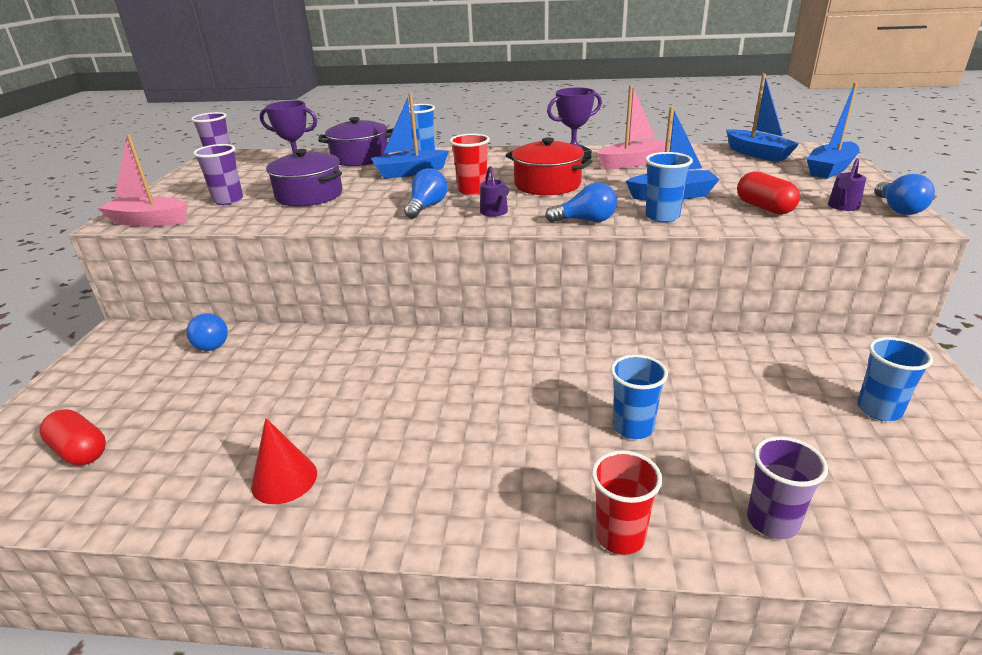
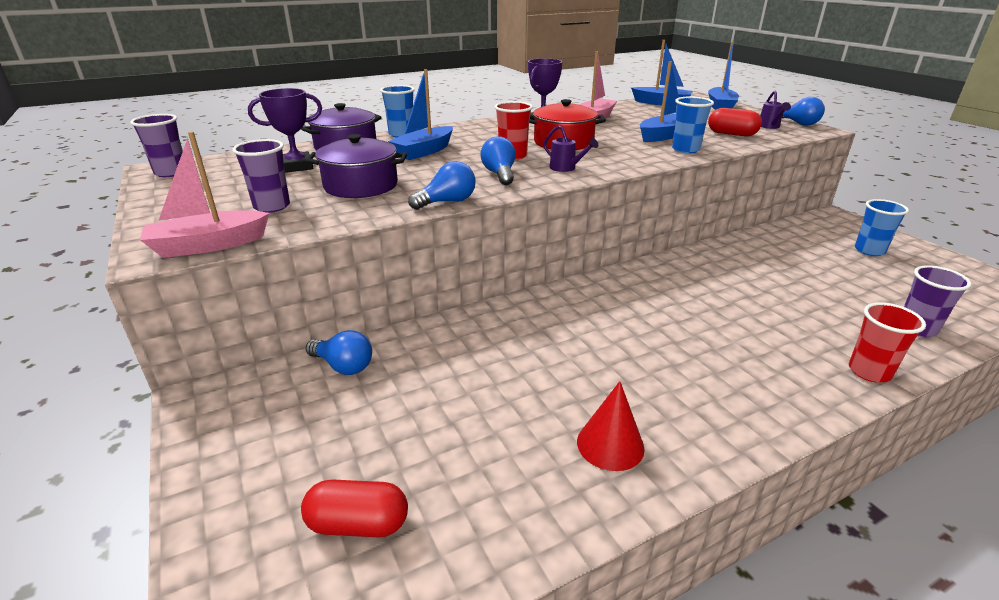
camera: 35 degrees left, 0 degrees up
blue light bulb [545,182,617,222] -> blue light bulb moved to [408,161,476,210]
blue cup [611,354,668,439] -> none

